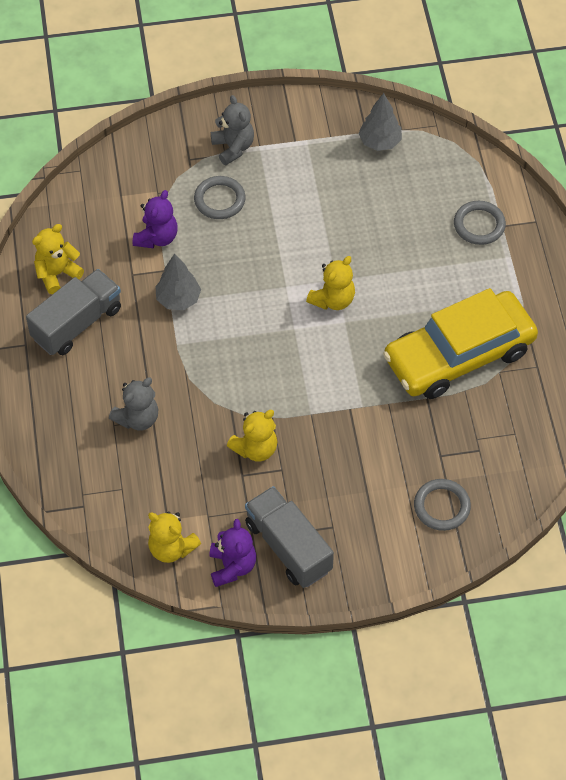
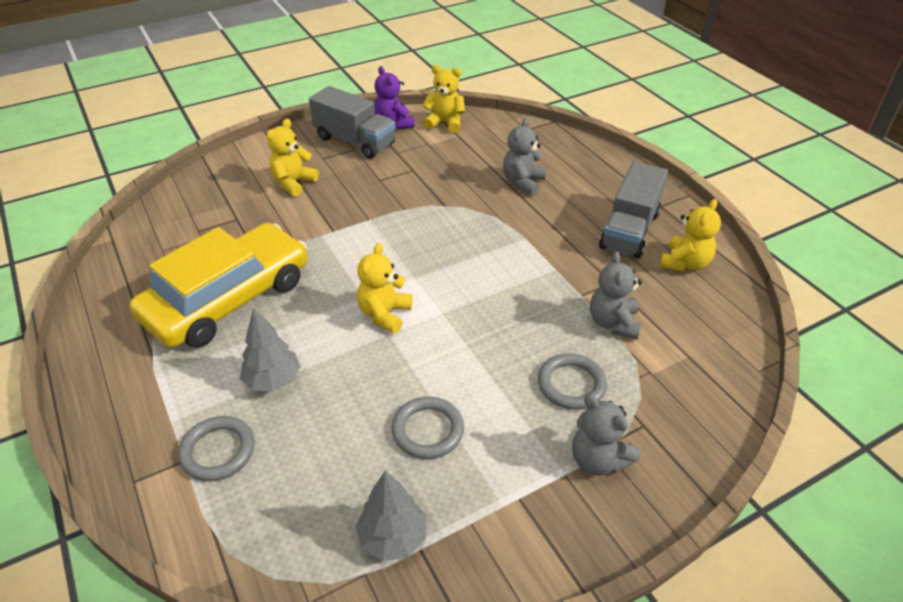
camera: 160 degrees right, 15 degrees down
purple teddy bear [132,190,178,248] -> grey teddy bear [590,252,642,340]
grey tree [155,253,201,310] -> grey tree moved to [240,308,301,392]
yellow teddy bear [227,410,277,462] -> yellow teddy bear moved to [267,119,319,196]
grey ring [414,479,471,531] -> grey ring moved to [392,397,464,459]

